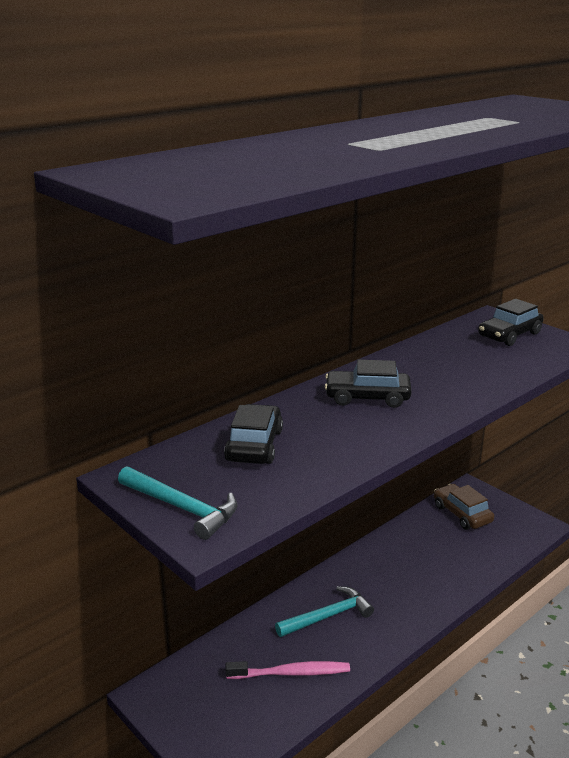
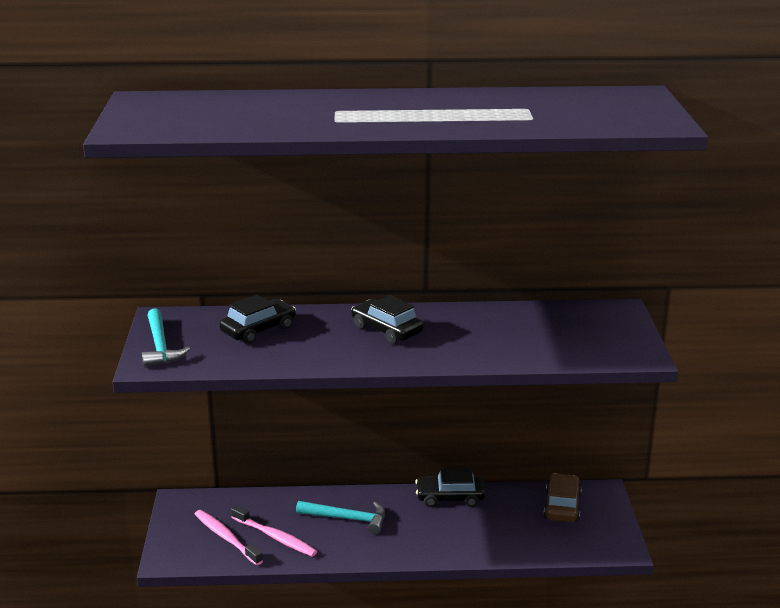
camera: 40 degrees right, 0 degrees up
black car [478,299,544,346] -> black car moved to [415,467,485,507]
none -> pink toothbrush [195,510,263,565]

